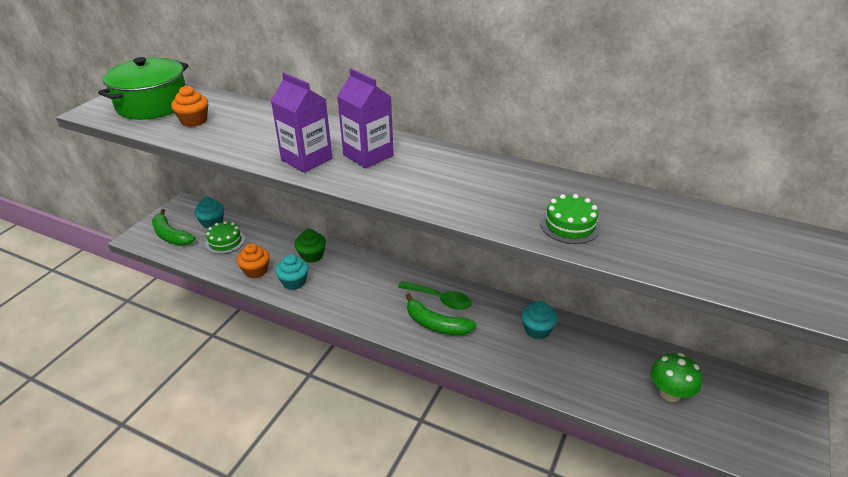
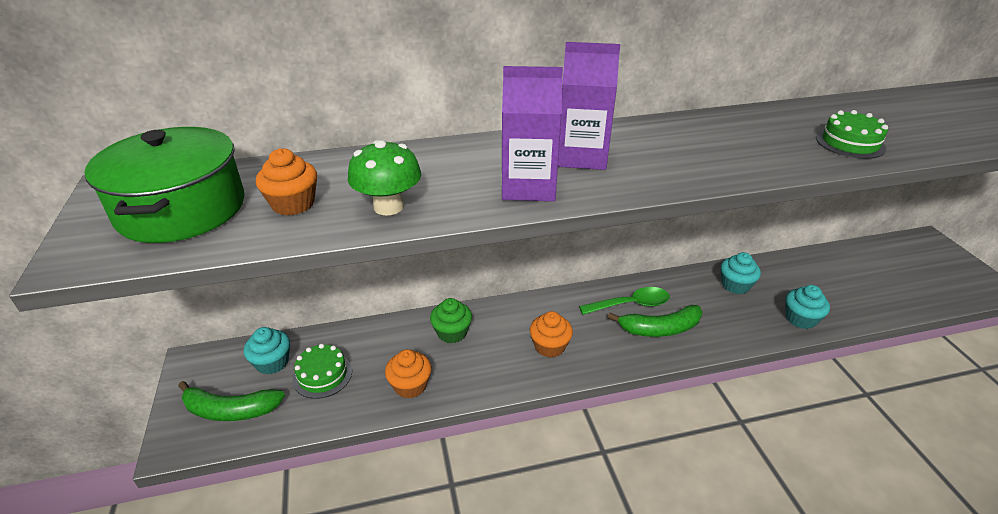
camera: 40 degrees left, 0 degrees up
turquoise cupcake [275,254,308,290] -> turquoise cupcake moved to [785,285,830,329]
green mushroom [650,353,702,402] -> green mushroom moved to [348,140,421,216]
none -> orange cupcake [530,311,573,358]

